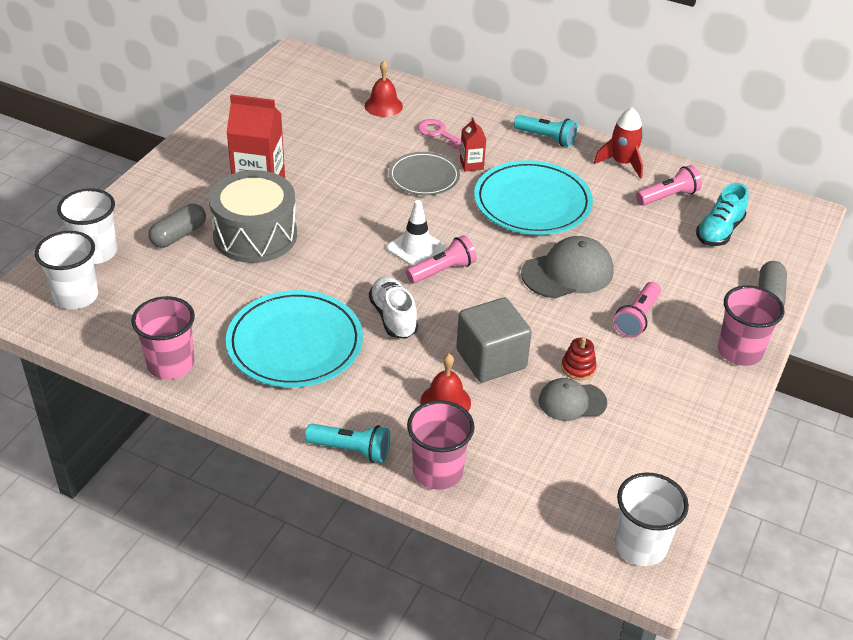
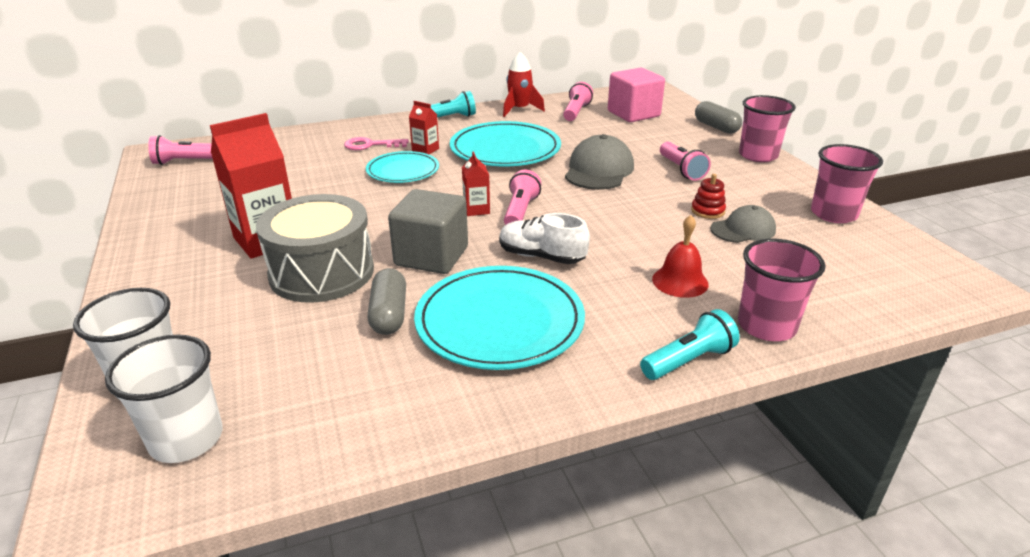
camera: 45 degrees left, 10 degrees down
pink cup [131,296,195,379] -> pink cup moved to [811,144,883,223]
grey capsule [148,204,206,248] -> grey capsule moved to [368,268,406,335]
red bell [364,60,403,117] -> none
white traffic cone [387,200,446,266] -> red carton [462,151,490,216]
grey plate [389,152,460,195] -> turquoise plate [366,151,439,183]
grey cube [456,297,532,382] -> grey cube moved to [388,189,468,274]
grey cap [539,378,607,421] -> grey cap turned 150 degrees counterclockwise [710,205,776,243]
white cup [615,472,689,566] -> none
turquoise shoe [696,183,748,246] -> pink cube [608,68,665,122]
none -> pink flashlight [148,135,213,165]

